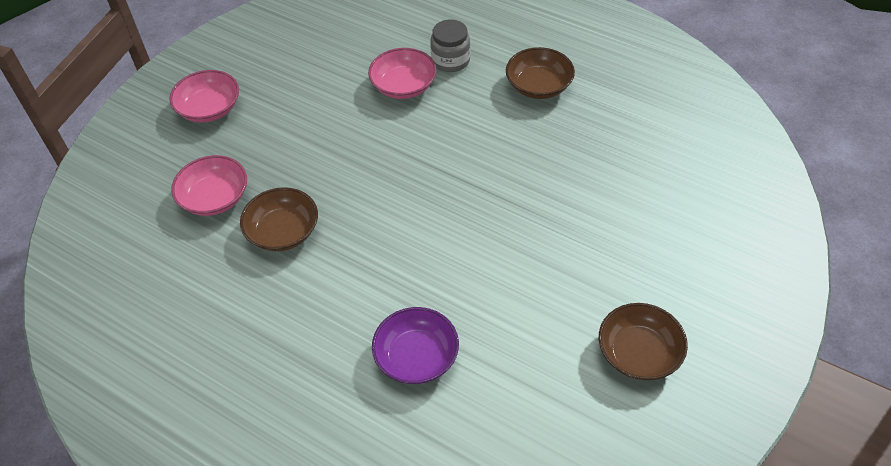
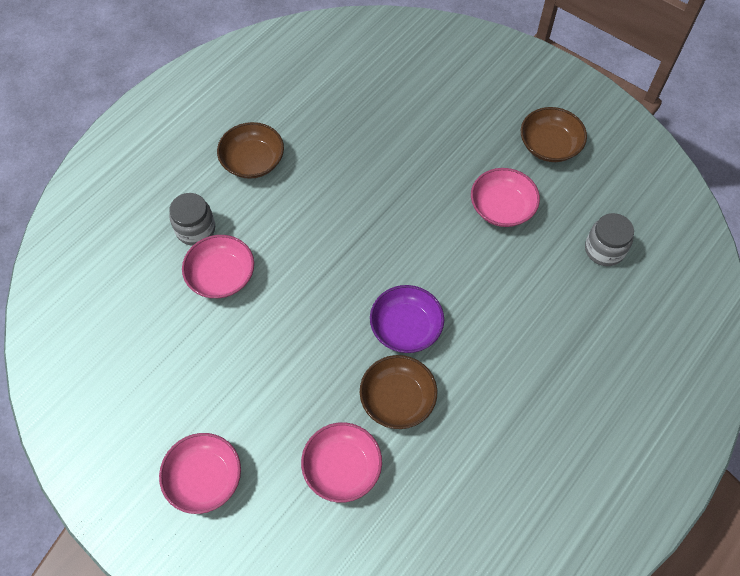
camera: 85 degrees left, 10 degrees up
purple bowl [372,307,459,384] -> purple bowl moved to [370,285,444,353]
none -> pink bowl [471,168,540,227]
none -> grey jar [585,213,634,266]

